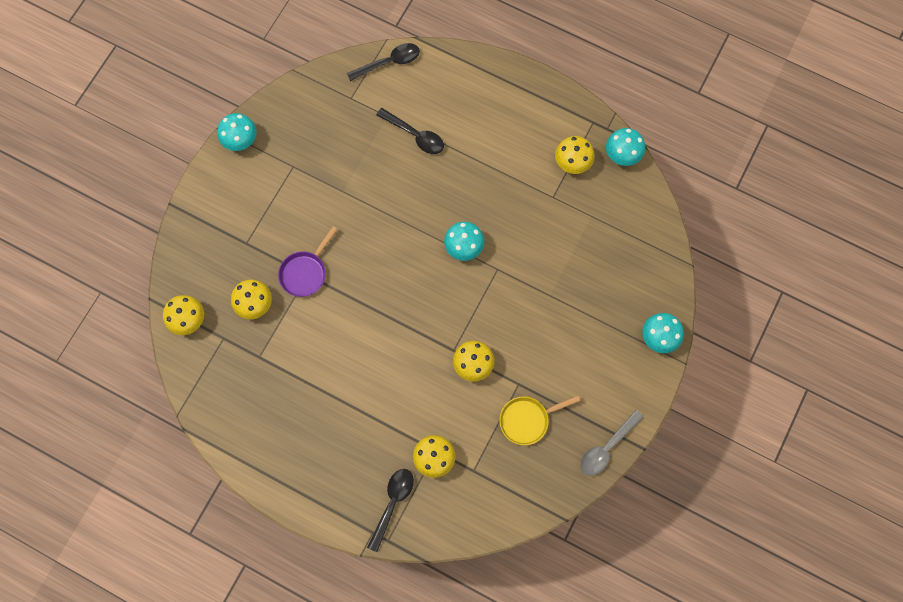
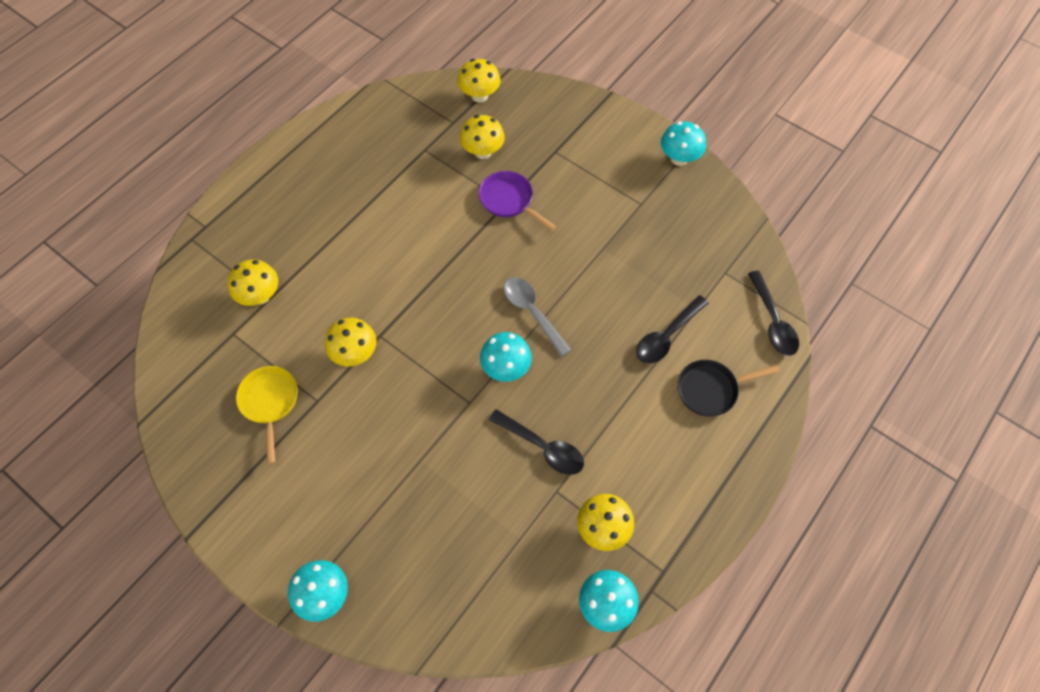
camera: 100 degrees right, 10 degrees down
black spoon [367,469,414,552] -> black spoon moved to [489,409,584,475]
grey spoon [580,410,644,476] -> grey spoon moved to [504,277,572,357]
none -> black pan [678,360,780,416]

